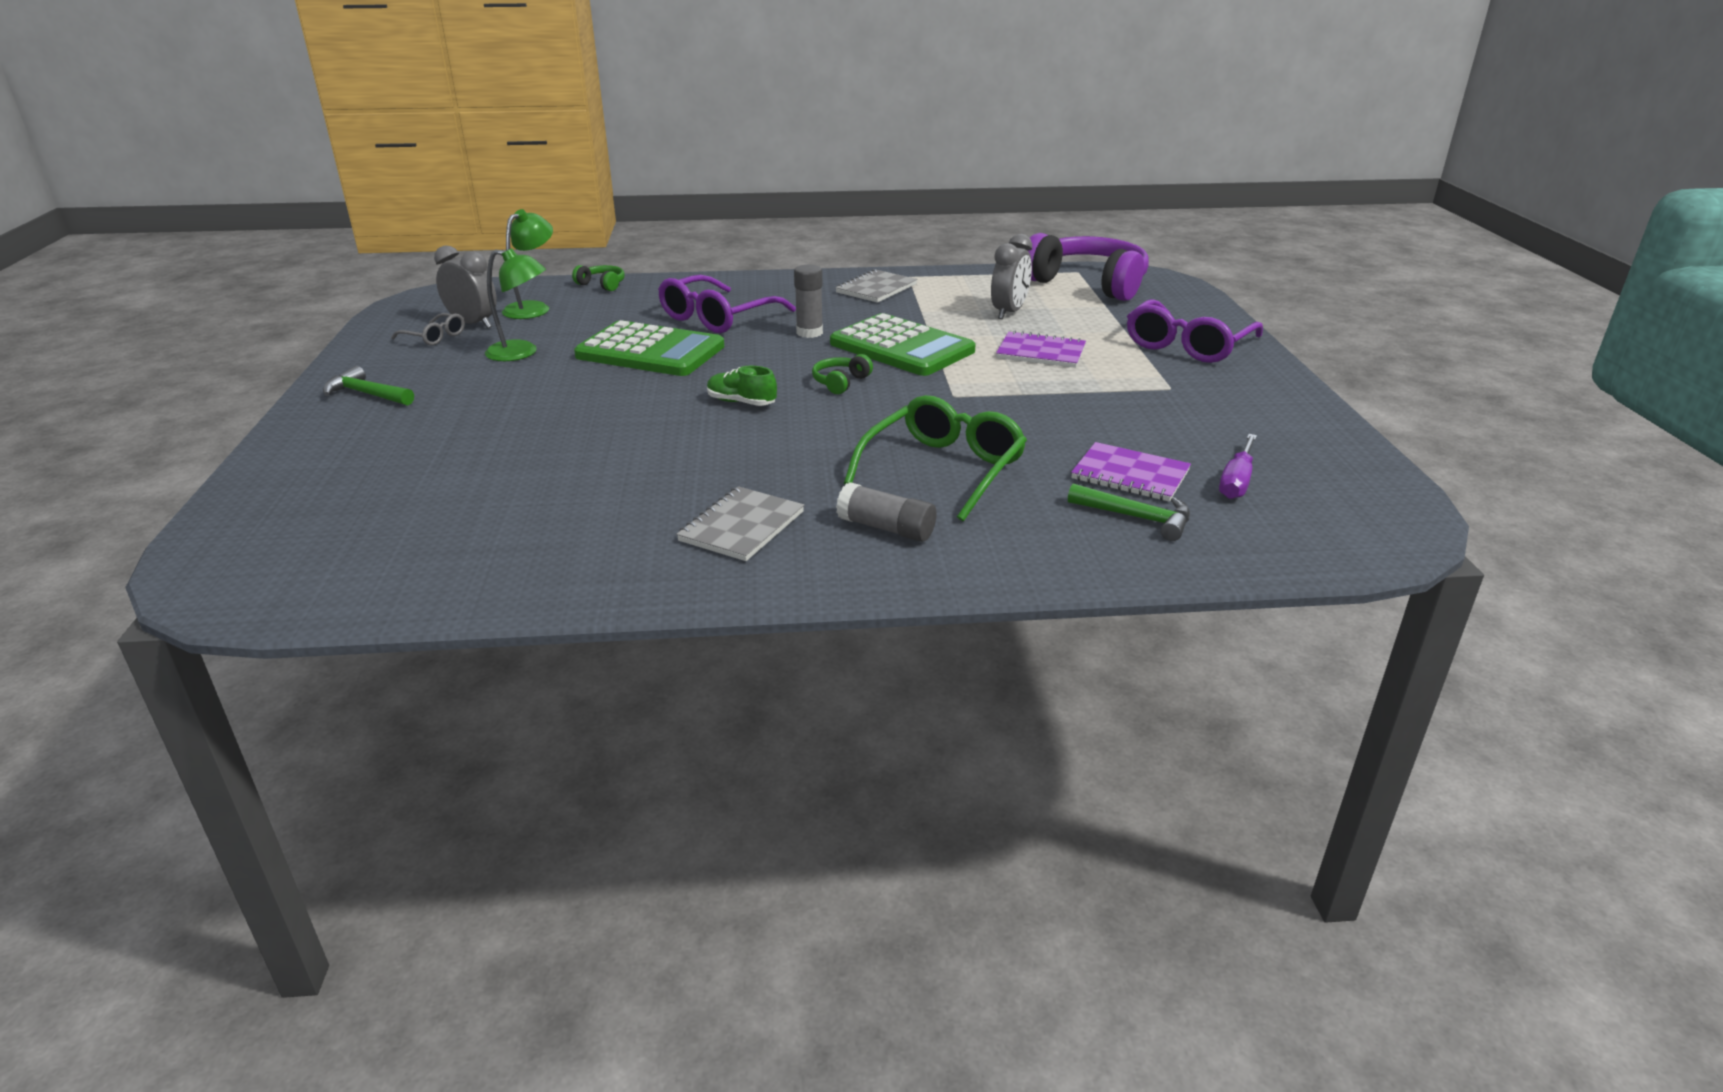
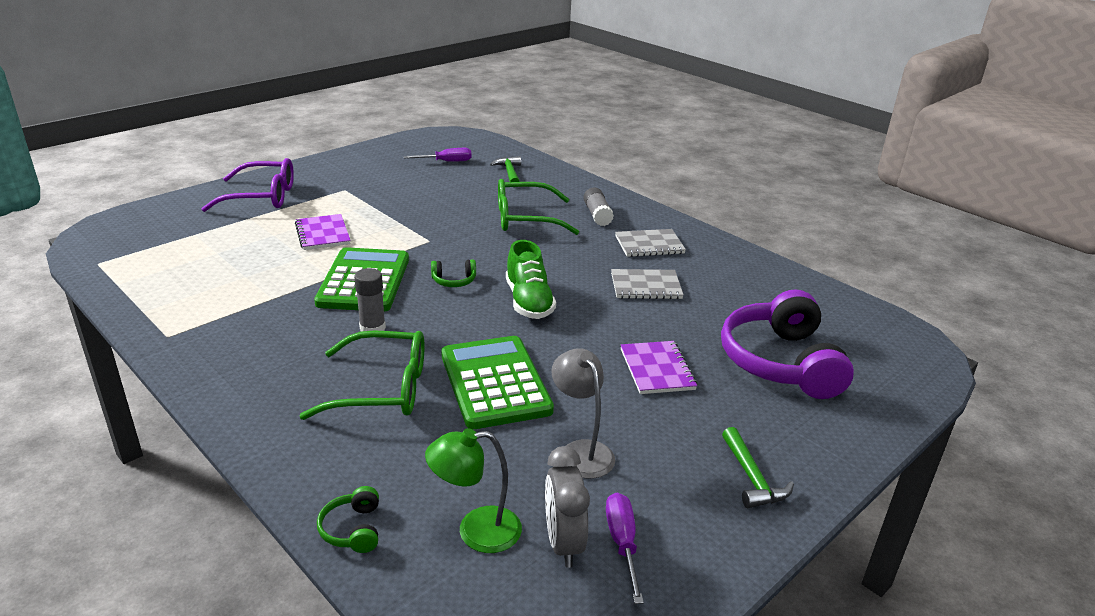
camera: 130 degrees left, 0 degrees up
grey glasses [391,313,465,345] -> purple screwdriver [606,493,644,604]
green lamp [485,248,546,361] -> grey lamp [551,348,615,479]
purple glasses [658,275,796,333] -> green glasses [299,331,424,420]
green shoe [707,366,777,406] -> green shoe [506,240,556,319], size x1.58
grey notebook [835,269,917,303] -> grey notebook moved to [611,269,684,299]
grey clock [991,234,1032,319] -> none
purple headphones [1028,233,1149,301] -> purple headphones moved to [721,289,854,399]
purple notebook [1071,442,1191,502] -> purple notebook moved to [621,341,697,394]

